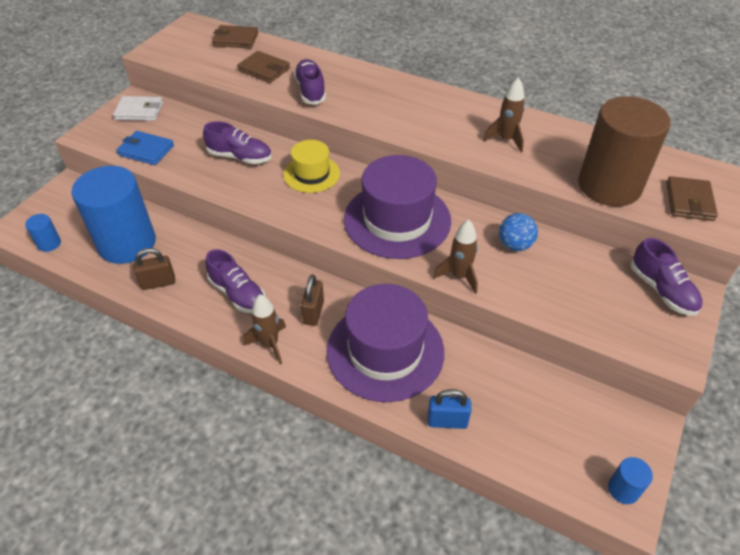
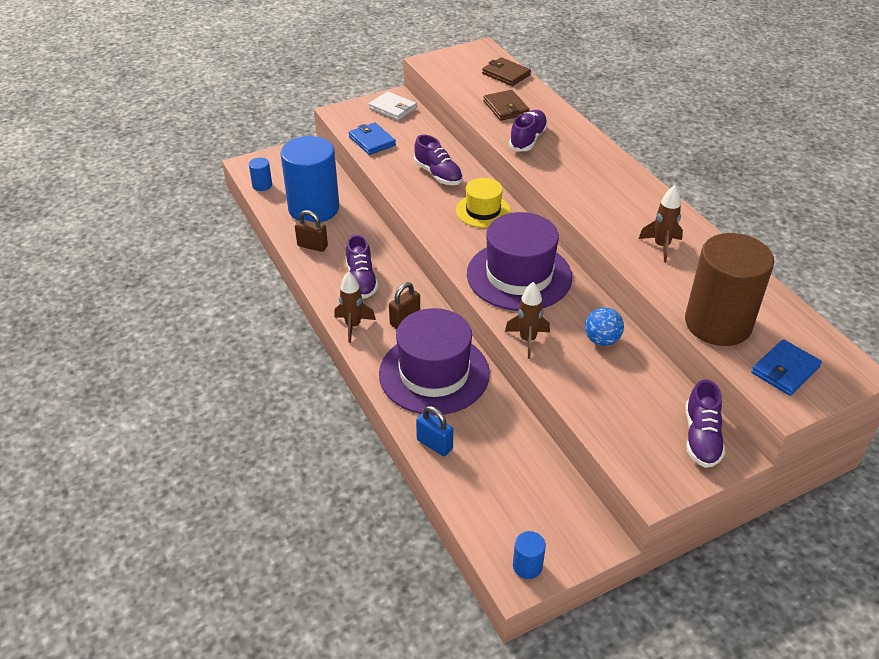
camera: 35 degrees right, 5 degrees down
brown wallet [666,176,718,221] -> blue wallet [751,339,822,396]

